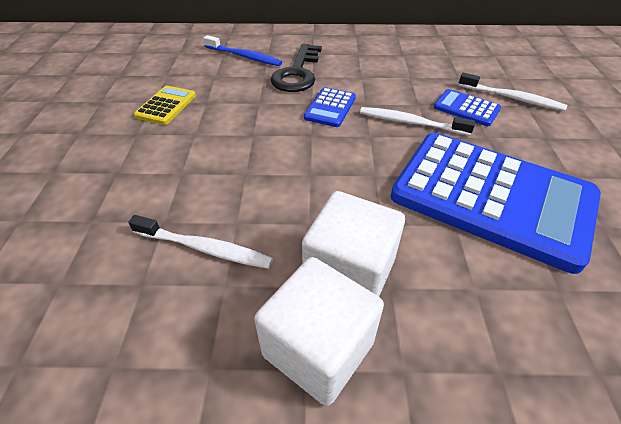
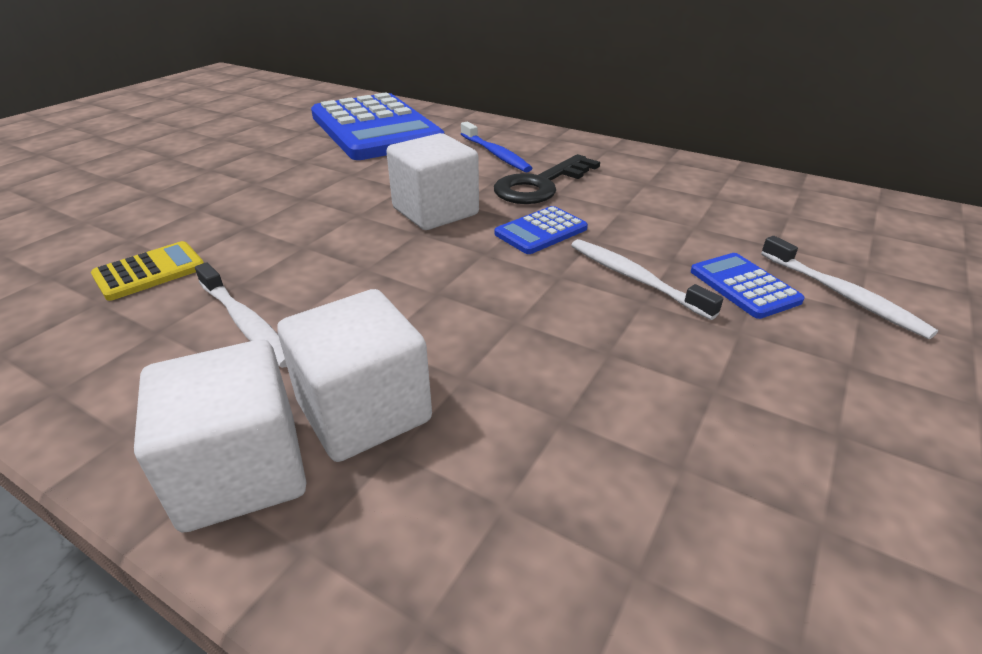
camera: 30 degrees right, 10 degrees down
yellow calculator [134,86,196,125] -> yellow calculator moved to [91,241,204,301]
blue calculator [391,133,601,274] -> blue calculator moved to [311,92,444,160]
none -> white cube [386,133,479,230]

